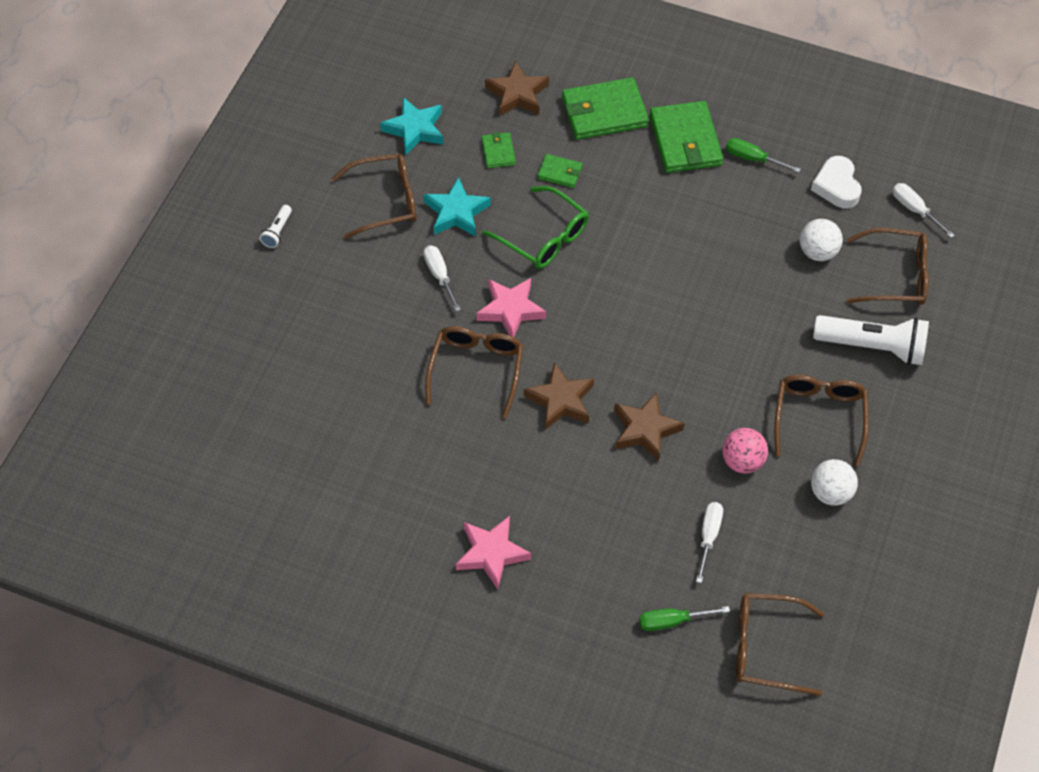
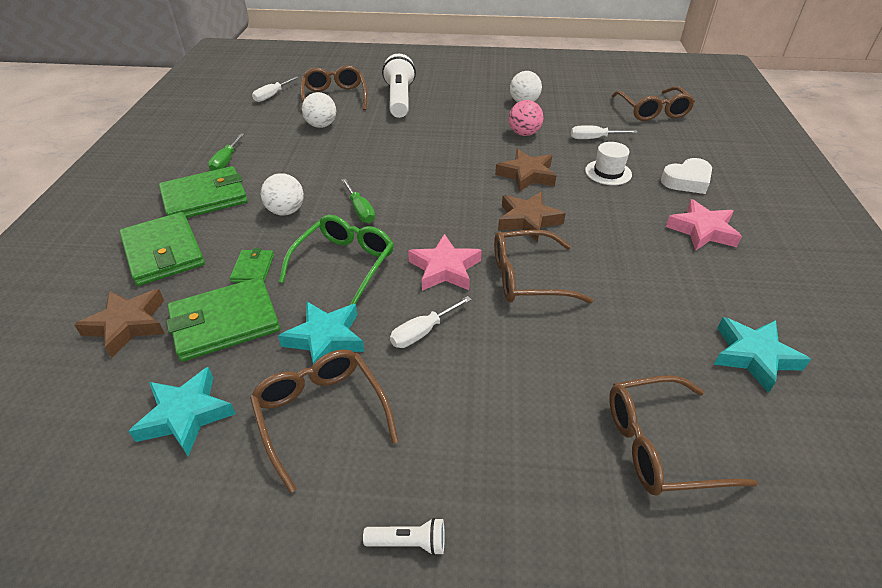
camera: 105 degrees left, 15 degrees down
green wallet [481,132,516,168] -> green wallet [166,277,280,362], size x2.00
green screwdriver [639,606,730,631] -> green screwdriver moved to [342,178,375,223]
brown glasses [774,375,869,466] -> brown glasses moved to [609,375,758,496]
white heart [811,156,862,209] -> white heart moved to [661,158,712,194]
none -> white ball [261,173,304,216]
none -> white hat [585,142,632,185]
none -> turquoise star [714,317,811,393]

